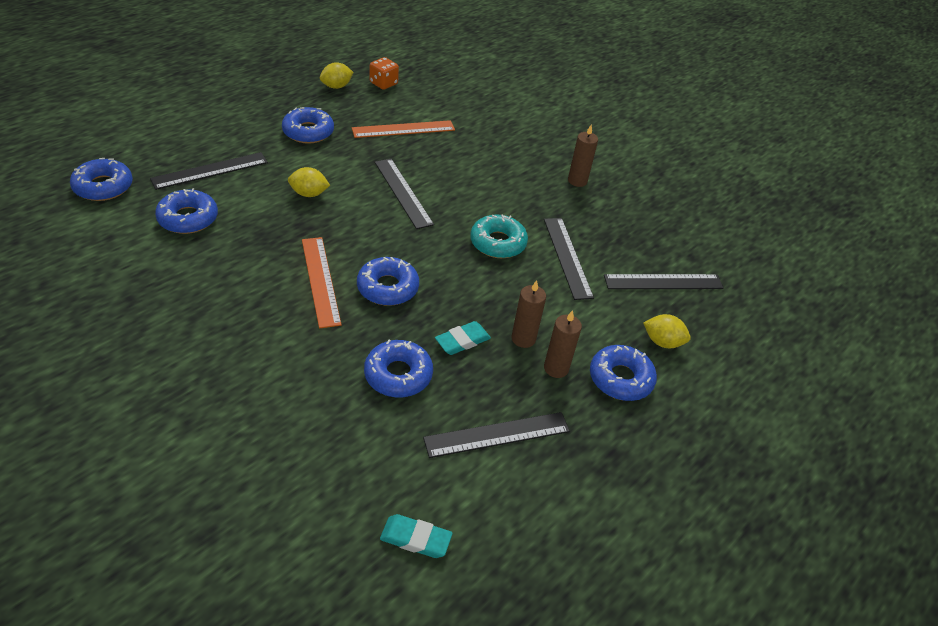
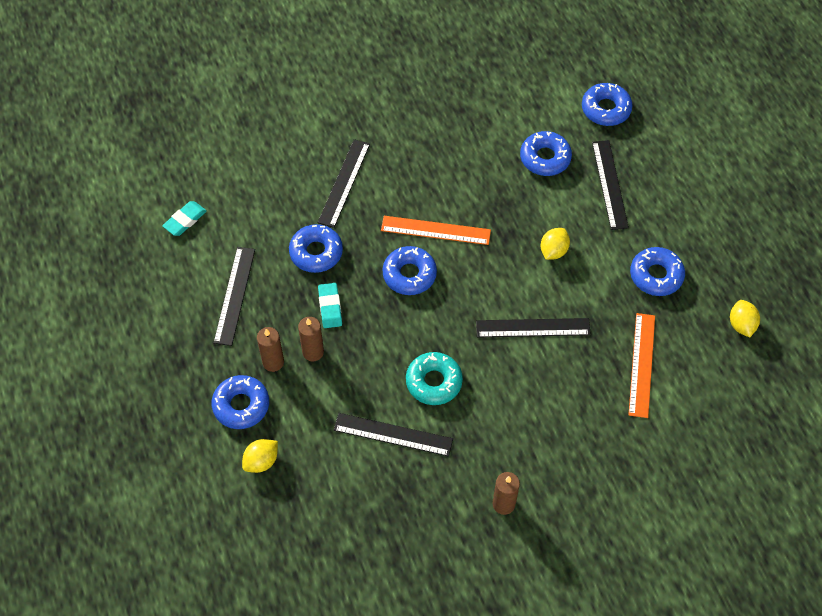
camera: 120 degrees right, 15 degrees up
orange dice [369,57,399,90] -> none
black ruler [604,274,724,289] -> black ruler moved to [317,139,370,228]

